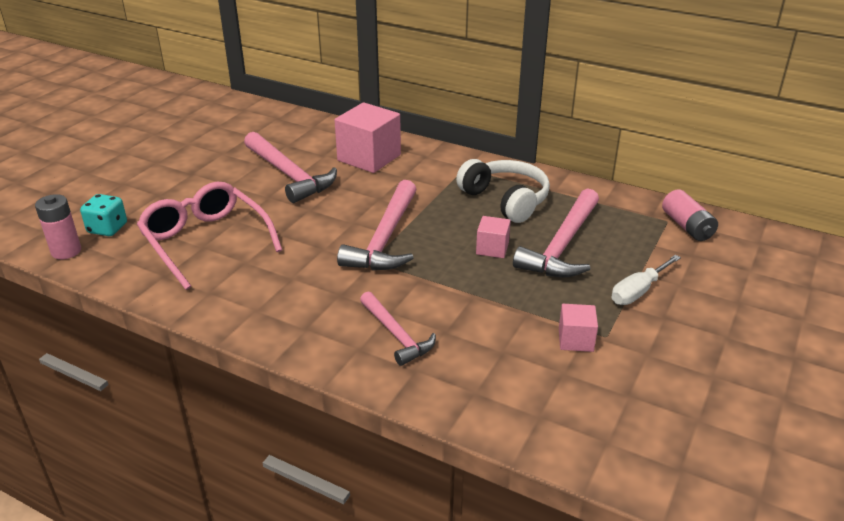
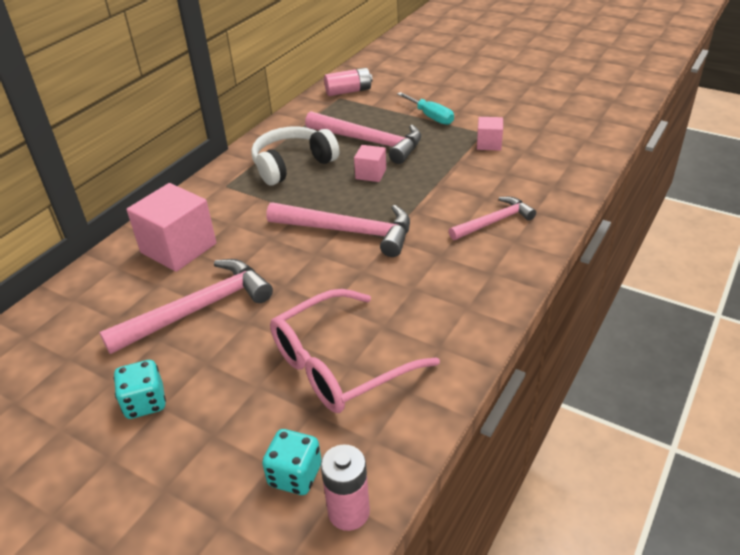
camera: 85 degrees left, 5 degrees up
white screwdriver [612,255,681,305] -> turquoise screwdriver [397,92,454,125]
none -> turquoise dice [114,360,166,419]

